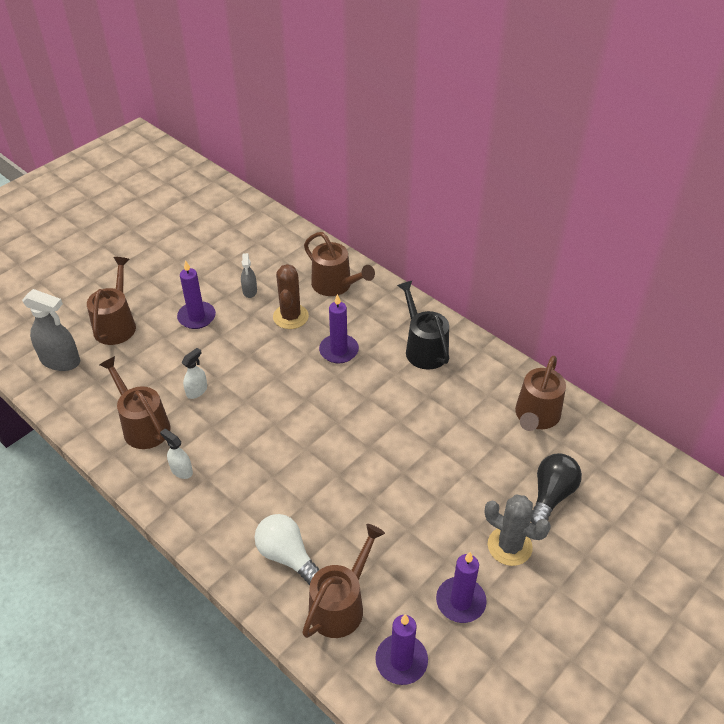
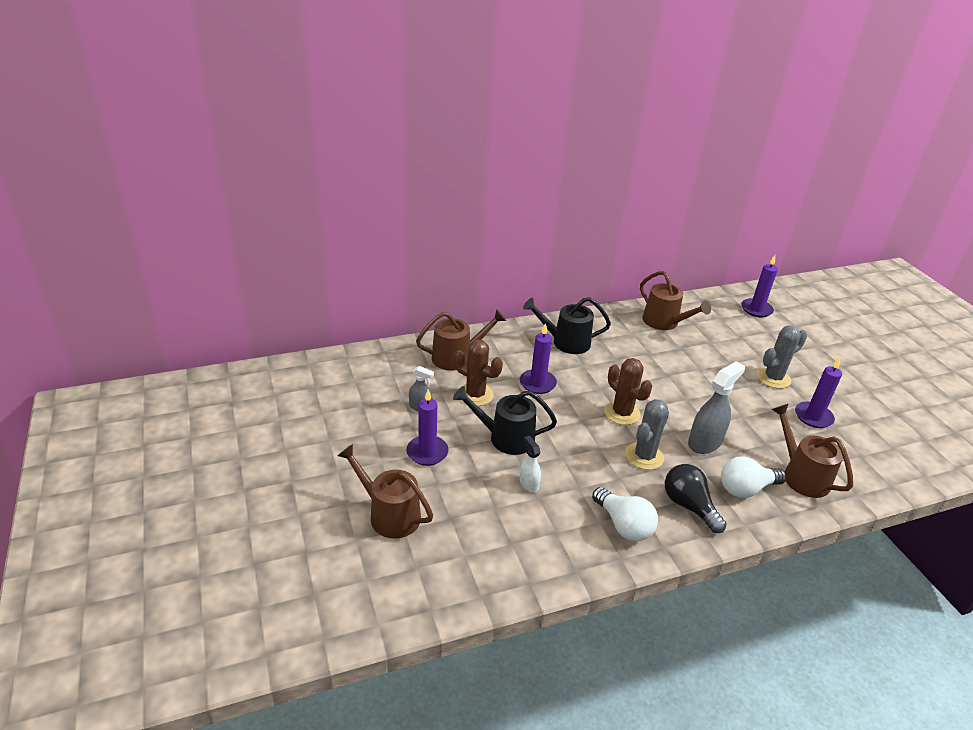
camera: 65 degrees left, 10 degrees down
grey spray bottle [22,289,80,371] -> grey spray bottle moved to [688,361,745,454]
brown watering can [99,356,170,449] -> none
white spray bottle [160,429,193,479] -> white light bulb [592,487,658,541]
purple candle [375,614,428,685] -> purple candle moved to [741,255,778,317]
black light bulb [531,453,582,525] -> black light bulb moved to [665,464,726,533]
none -> black watering can [453,386,557,455]
none -> brown cactus [604,358,652,425]
none -> grey cactus [625,399,669,470]

